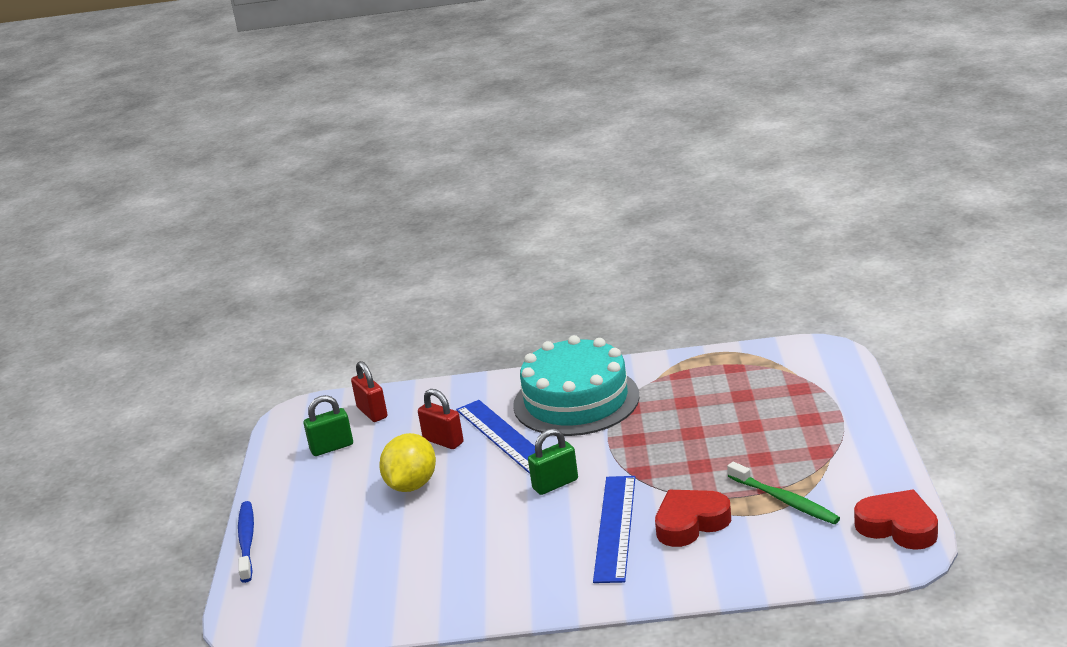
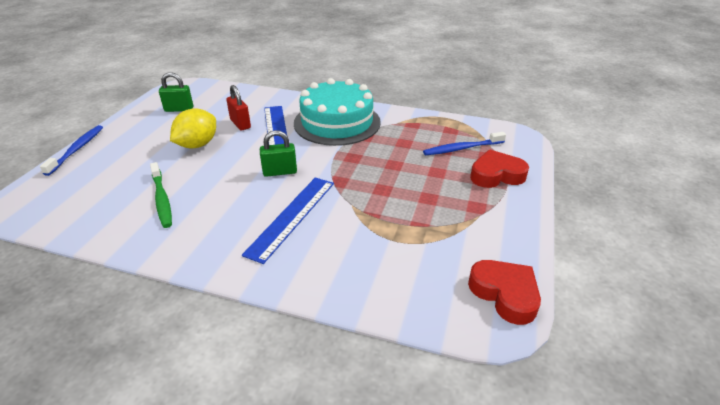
camera: 15 degrees right, 10 degrees up
red padlock [351,361,388,422] -> none
red heart [655,490,731,547] -> red heart moved to [470,150,529,188]
green toothbrush [727,462,840,524] -> green toothbrush moved to [150,162,172,228]
none -> blue toothbrush [423,132,506,155]

